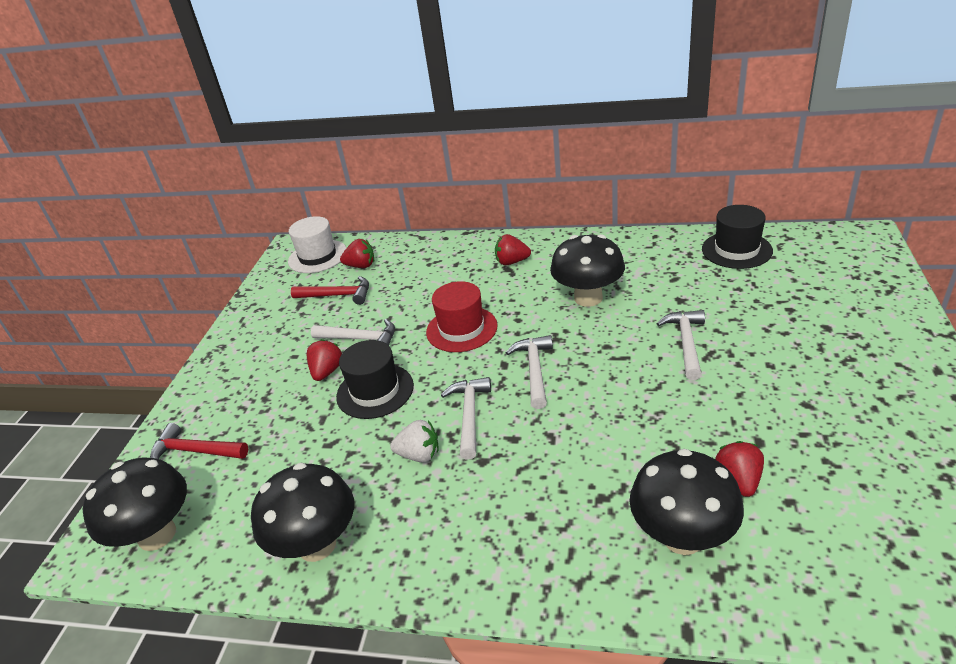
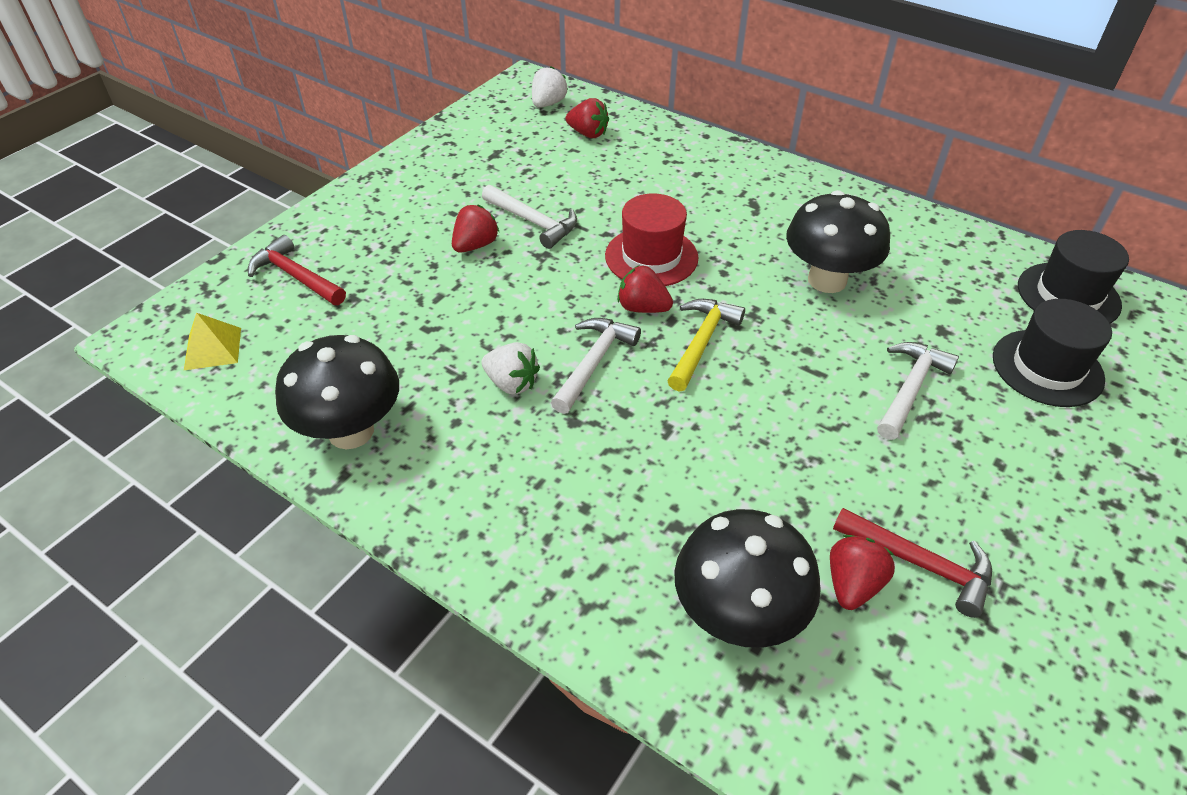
camera: 20 degrees right, 10 degrees up
black mushroom [82,457,187,551] -> yellow pyramid [184,313,241,370]
white hat [288,216,347,273] -> white strawberry [532,66,568,108]
red hammer [291,276,369,305] -> red hammer moved to [833,508,992,618]
black hat [336,340,414,419] -> black hat moved to [993,299,1112,407]
red strawberry [495,234,531,265] -> red strawberry moved to [618,265,673,313]
white hammer [506,335,553,409] -> yellow hammer [667,299,745,392]

